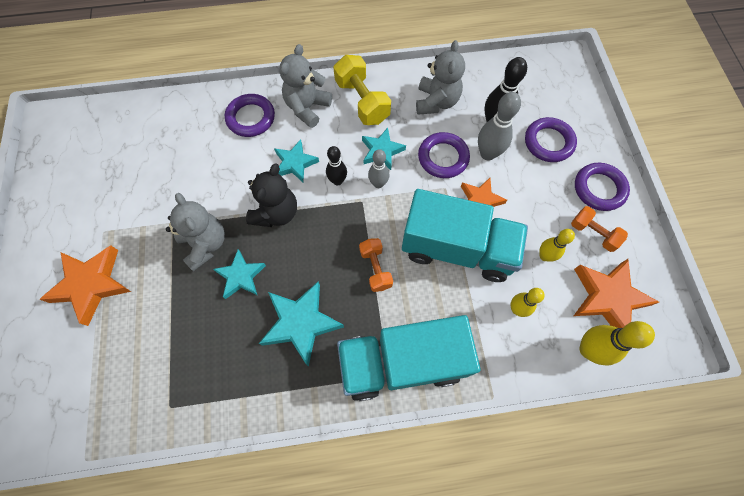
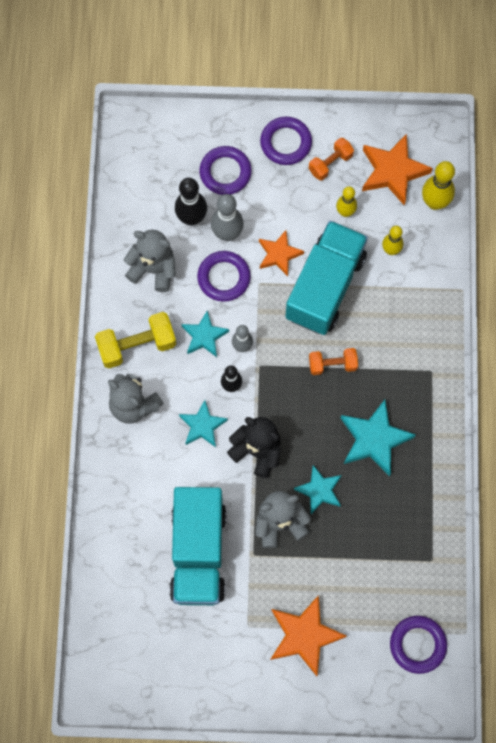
camera: 80 degrees left, 5 degrees up
purple ring [225,94,275,137] -> purple ring moved to [390,616,447,674]
turquoise truck [337,315,481,401] -> turquoise truck moved to [169,487,227,605]

